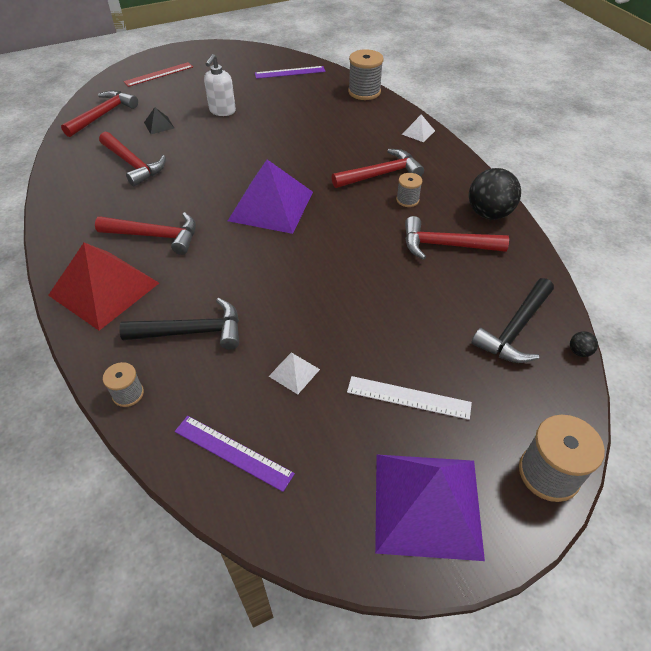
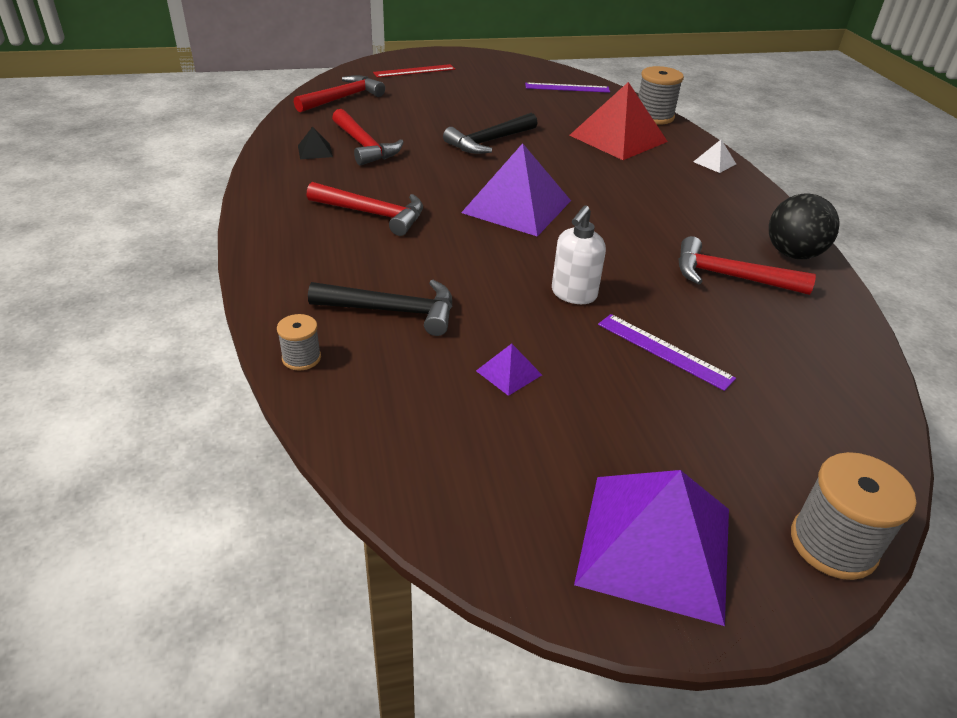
camera: 10 degrees right, 10 degrees down
red pyramid [48,243,159,331] -> red pyramid moved to [569,82,668,160]
black pyramid [144,107,174,134] -> black pyramid moved to [298,127,333,159]
purple ruler [175,416,295,492] -> purple ruler moved to [598,314,736,391]
white soap dispenser [204,54,236,116] -> white soap dispenser moved to [552,205,606,304]
white pyramid [269,352,320,394] -> purple pyramid [476,344,542,396]
red hammer [332,149,424,188] -> none
white ruler [347,376,472,420] -> none
grey spool [396,173,422,207] -> none
black hammer [471,278,554,363] -> black hammer moved to [443,113,538,154]
black ball [570,331,598,357] -> none

